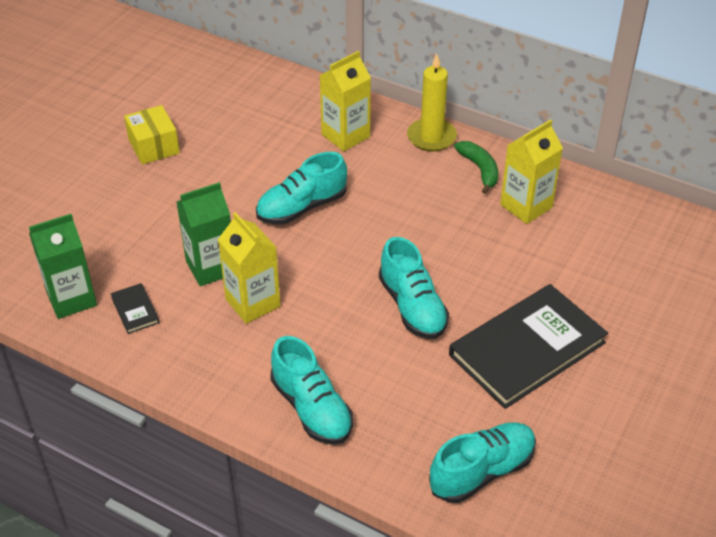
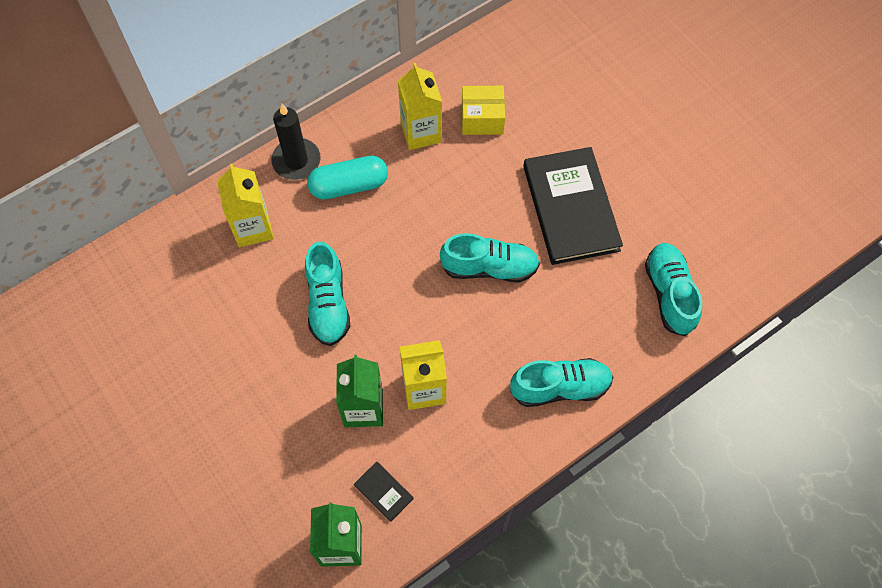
camera: 65 degrees left, 20 degrees up
black book [111,283,160,334] -> black book turned 45 degrees clockwise [354,461,414,522]
yellow box [124,105,180,165] -> yellow box moved to [462,86,505,135]
yellow candle [407,54,457,152] -> black candle [271,104,321,180]
green banana [454,141,498,194] -> none
none -> turquoise capsule [307,156,388,199]

